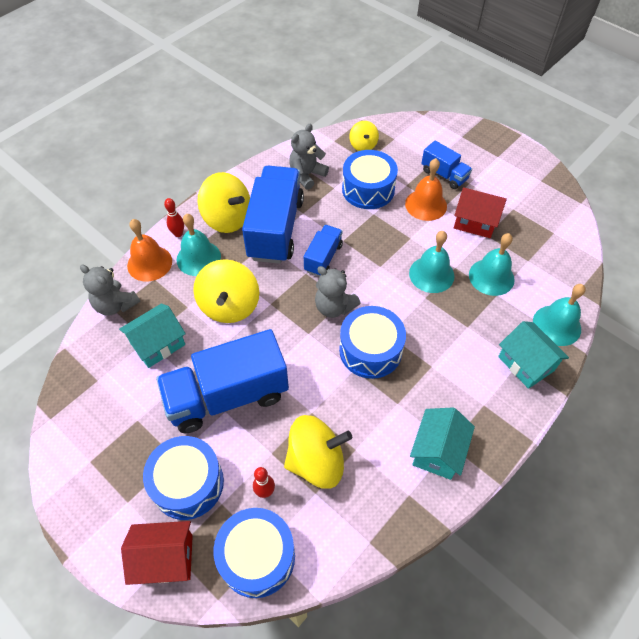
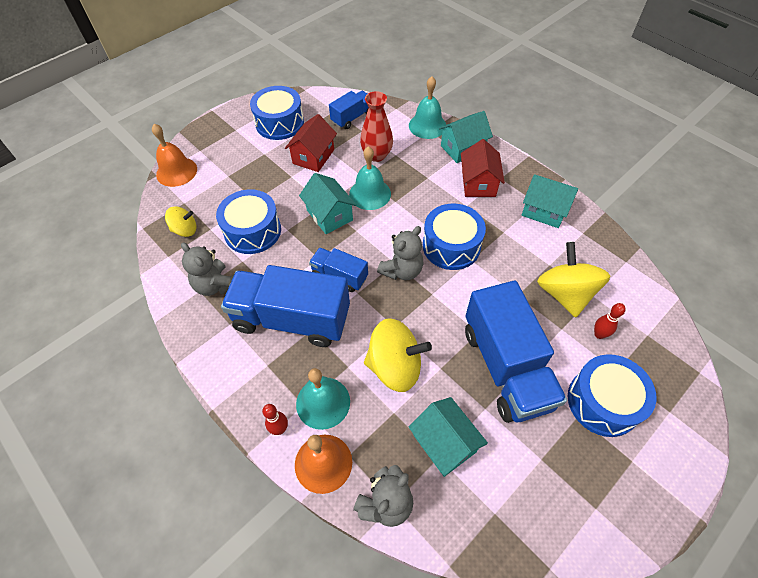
camera: 85 degrees left, 0 degrees up
red house [121,521,193,585] -> red house moved to [461,139,505,197]
yellow spinning top [197,172,250,233] -> none
blue drum [213,508,295,598] -> blue drum moved to [250,86,304,140]
orange bell [405,158,447,221] -> orange bell moved to [152,124,197,187]
blue truck [421,140,472,189] -> blue truck moved to [329,91,369,129]
turquoise bell [469,233,515,296] -> red vase [360,91,393,162]
none -> turquoise house [299,173,357,234]

